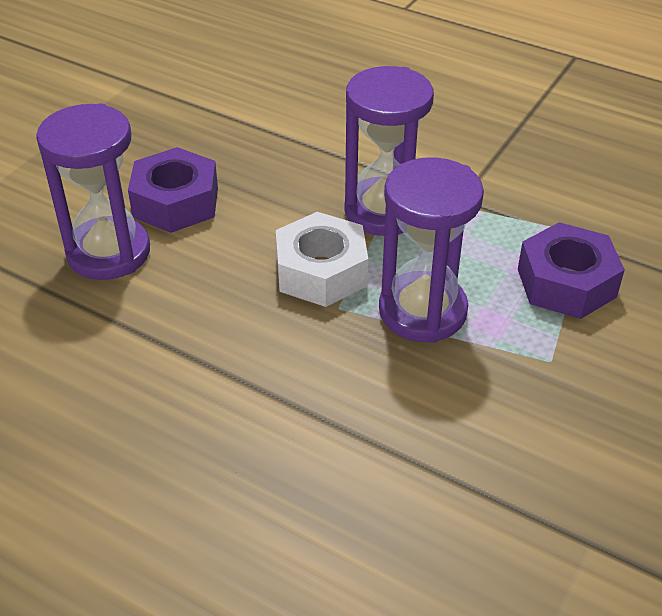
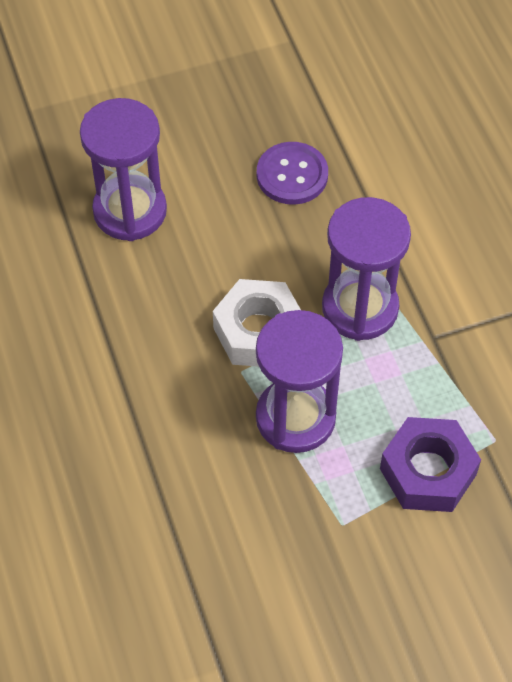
camera: 40 degrees right, 15 degrees up
purple nut [128,147,218,233] -> none
none -> purple button [257,142,328,205]

